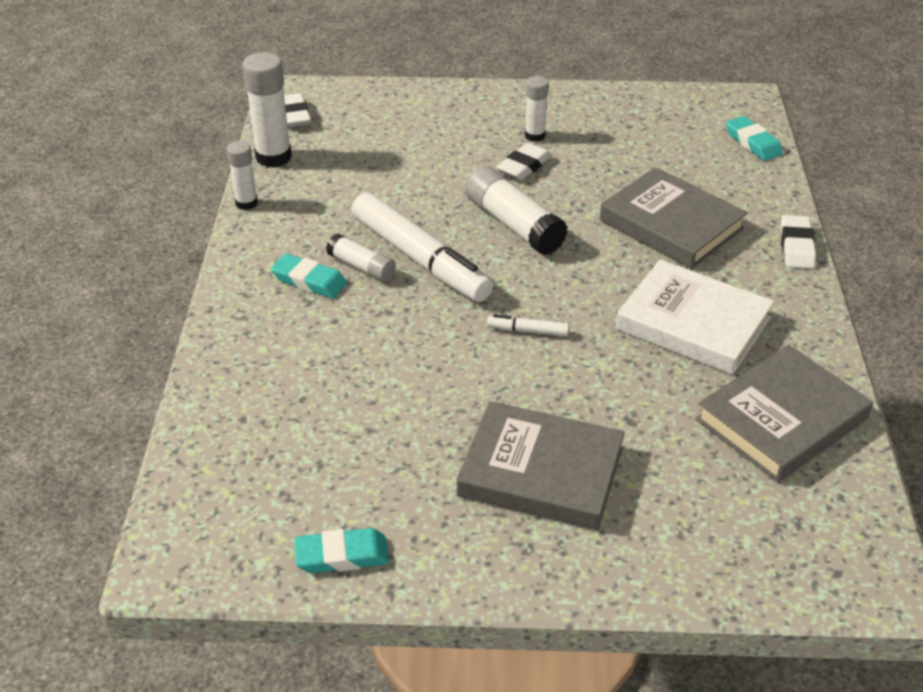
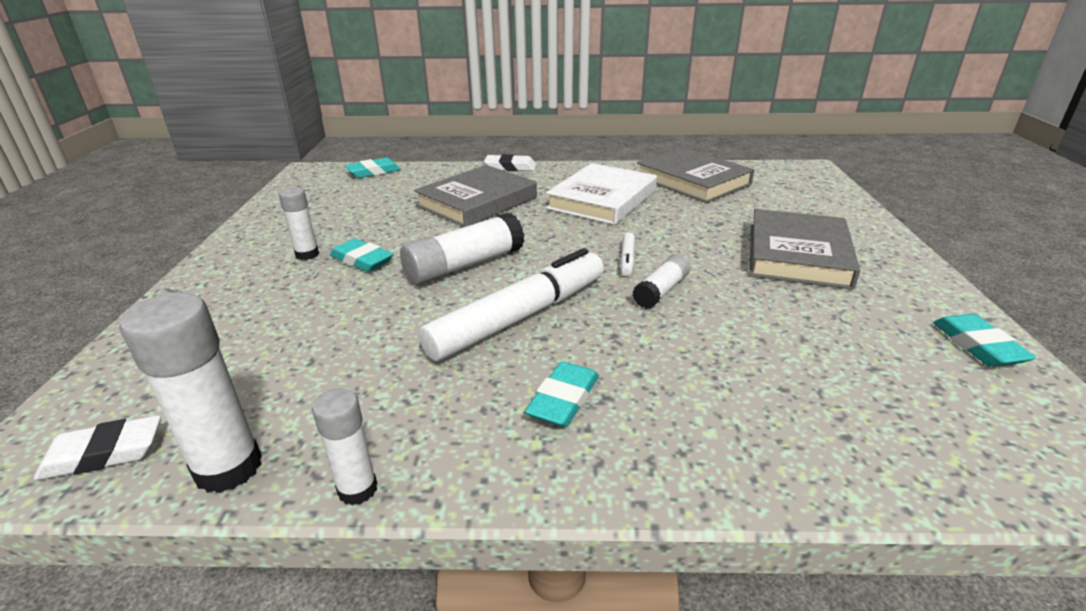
camera: 90 degrees left, 10 degrees down
white glue stick [326,234,396,282] -> white glue stick moved to [633,254,690,309]
white eraser [496,143,552,181] -> turquoise eraser [330,238,393,272]

